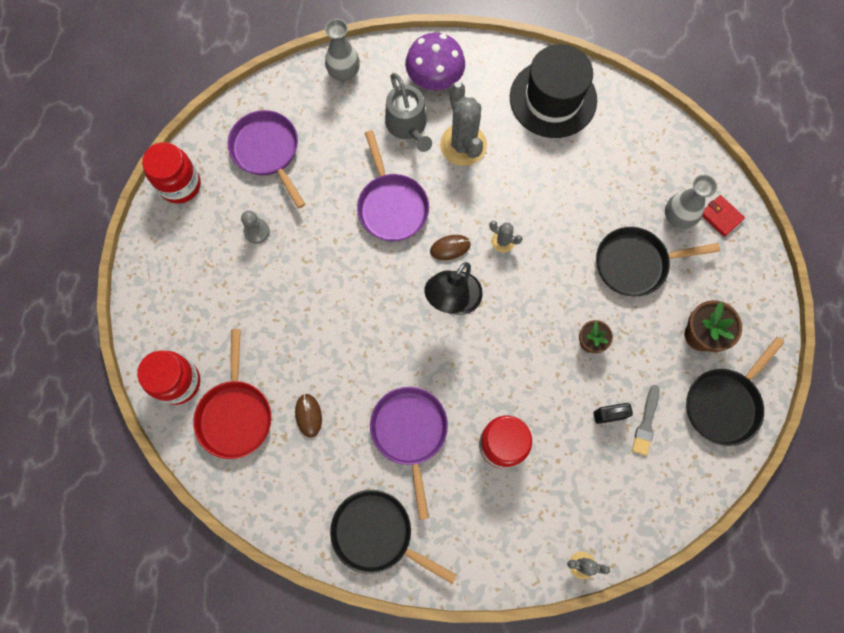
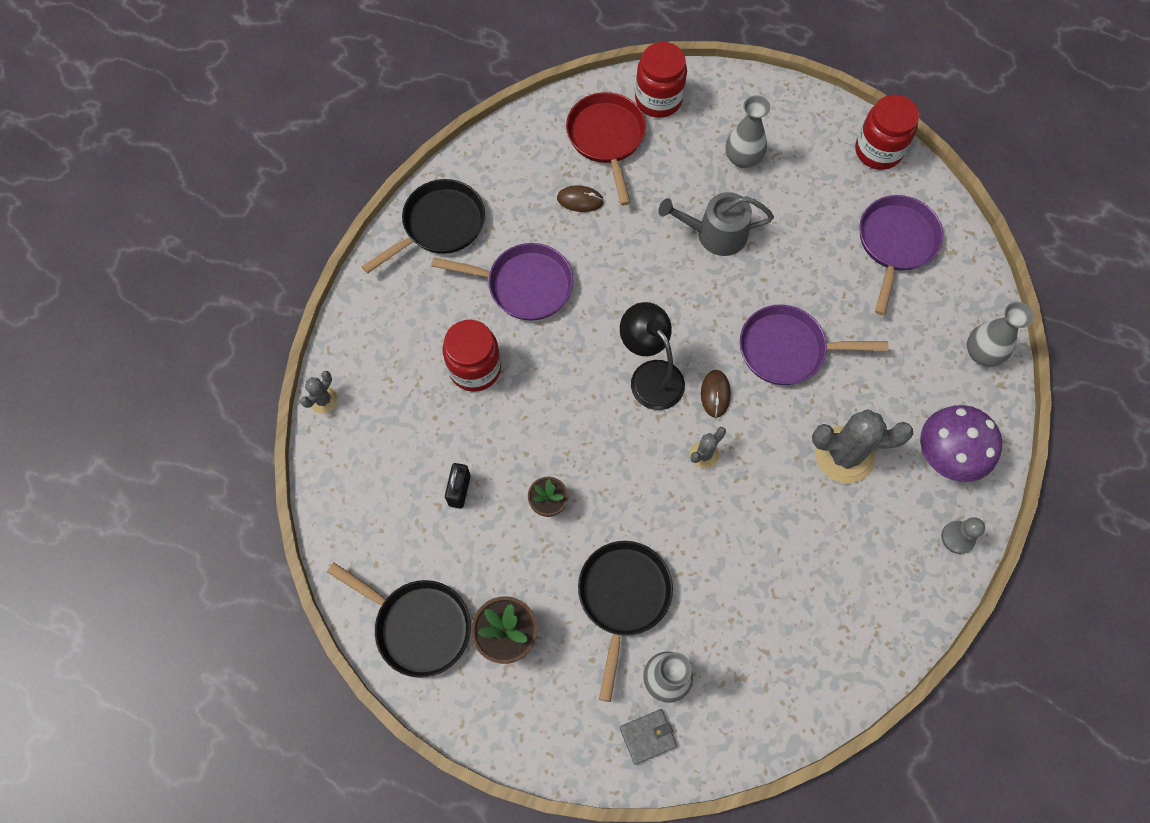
camera: 110 degrees right, 5 degrees down
red pan [193,329,271,459] -> red pan turned 60 degrees clockwise [566,92,646,205]
purple pan [227,110,305,209] -> purple pan turned 60 degrees counterclockwise [859,195,943,315]
grey pawn [241,210,270,244] -> grey pawn moved to [941,517,985,554]
grey watering can [385,73,432,152] -> grey watering can moved to [658,192,774,256]
black hat [510,44,597,138] -> none
grey brush [632,385,660,456] -> none
black pan [686,337,784,446] -> black pan turned 150 degrees clockwise [327,563,471,678]
red wallet [702,195,745,237] -> grey wallet [620,709,677,765]
none -> grey vase [726,95,770,168]

